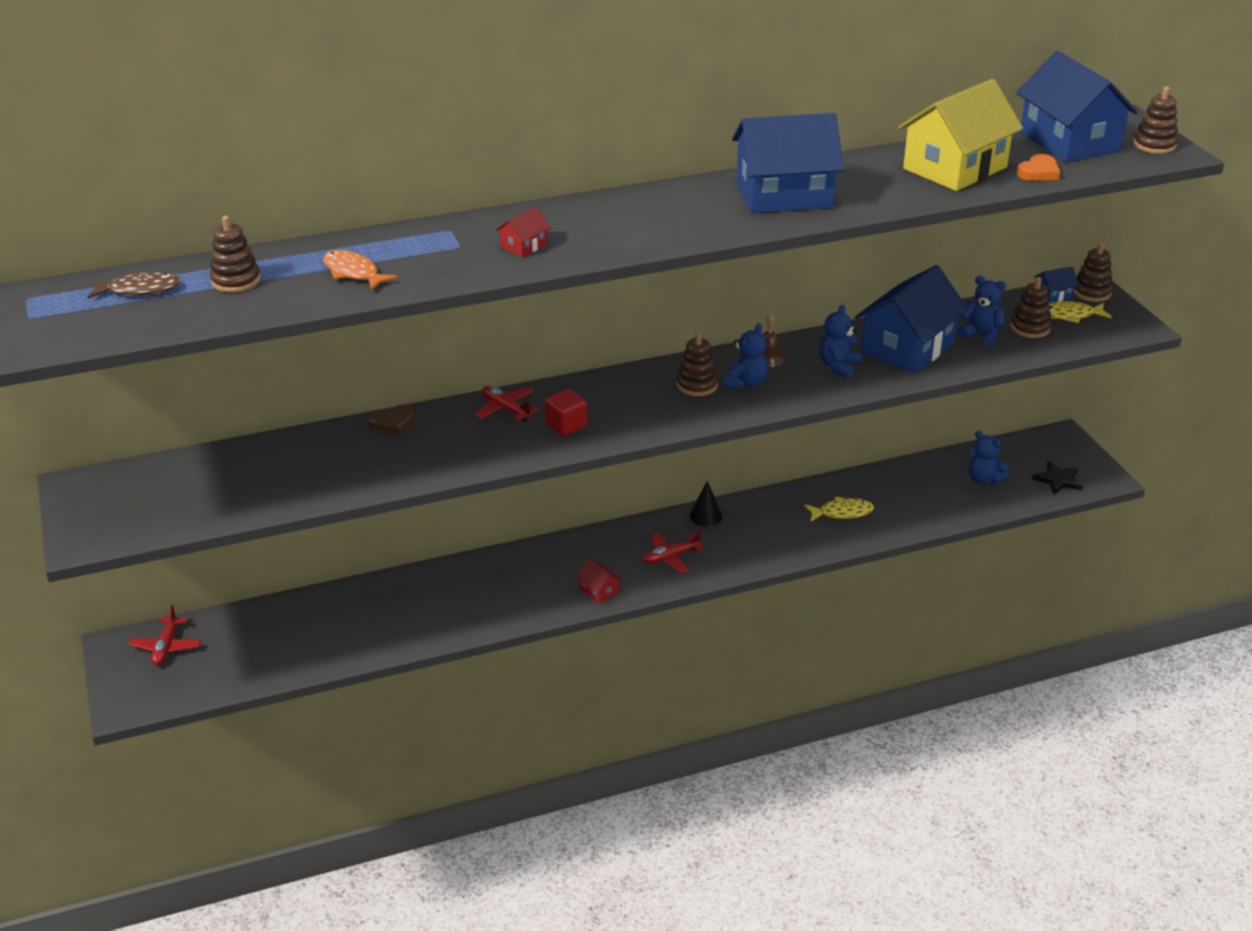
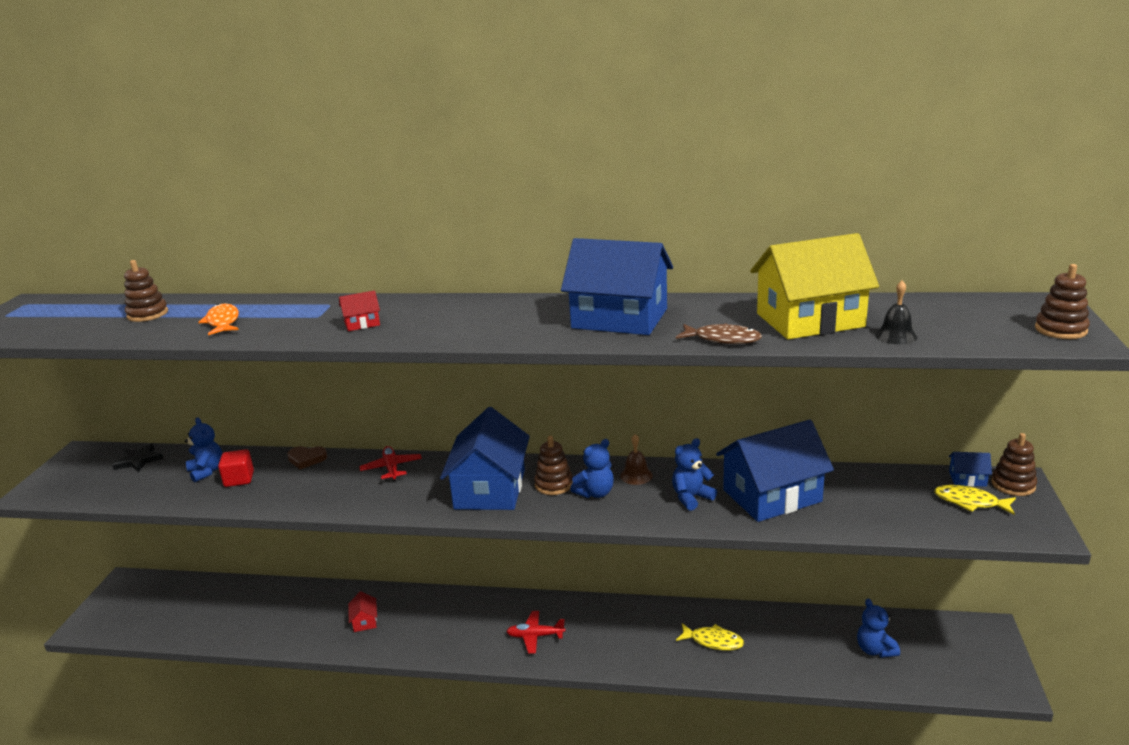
camera: 30 degrees right, 10 degrees down
brown fish [87,271,181,299] -> brown fish moved to [676,323,762,344]
red plane [129,605,201,665] -> none
red cube [545,389,587,436] -> red cube moved to [218,449,254,487]
red house [576,558,623,604] -> red house moved to [348,591,377,632]
black cone [689,481,722,526] -> none
blue teddy bear [957,276,1006,346] -> blue teddy bear moved to [185,417,222,482]
brown stacking toy [1010,277,1052,338] -> none
blue house [1016,51,1138,162] -> blue house moved to [440,407,530,510]
orange heart [1017,154,1060,181] -> black bell [875,281,917,344]
black star [1032,461,1083,494] -> black star moved to [112,444,164,473]

